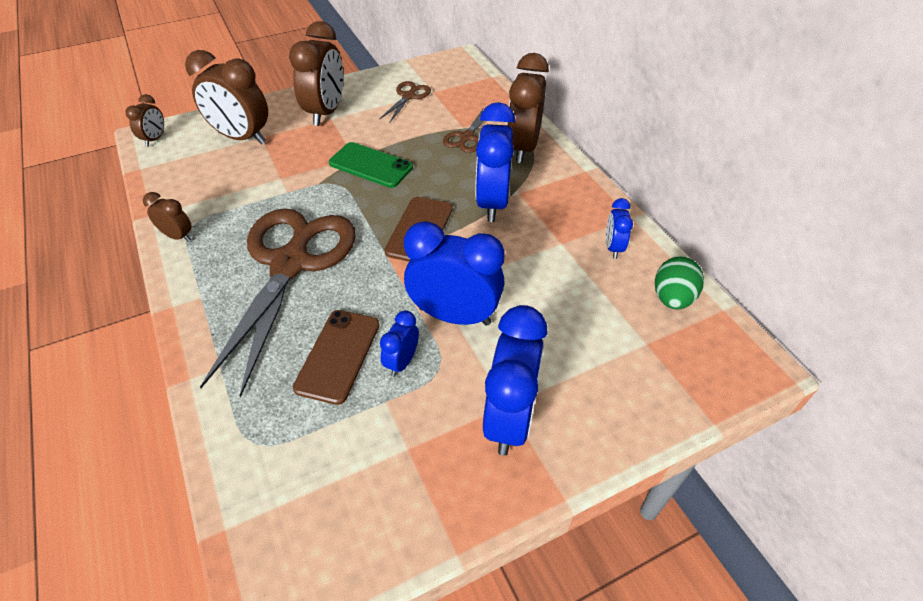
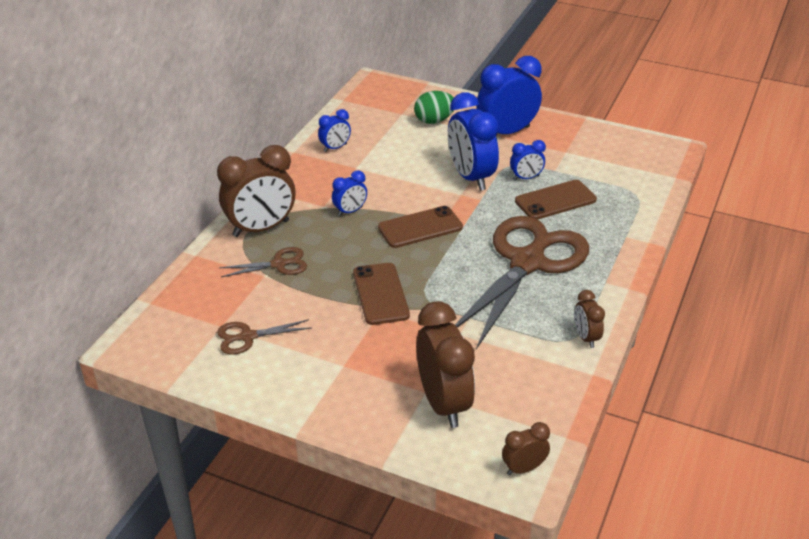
camera: 130 degrees left, 10 degrees down
brown scissors [200,208,356,398] -> brown scissors turned 150 degrees clockwise [455,216,589,349]
brown clock [289,21,343,126] -> none
green phone [329,142,413,188] -> brown phone [353,263,410,325]
blue clock [475,102,515,222] -> blue clock [332,170,367,216], size x0.50
green egg [655,256,704,309] -> green egg moved to [414,91,454,124]

